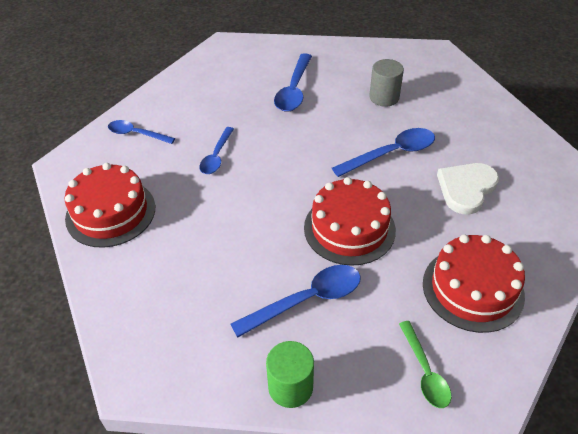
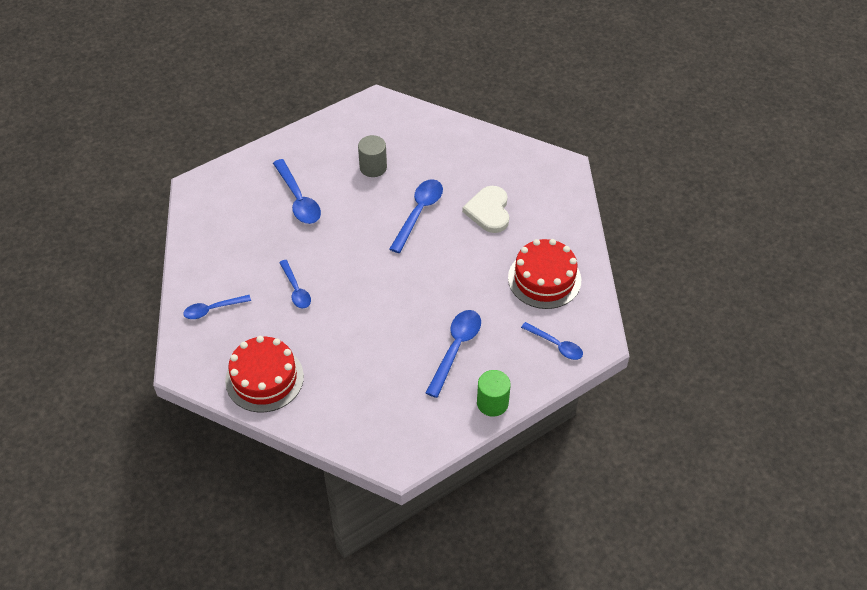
camera: 40 degrees left, 5 degrees up
red cake [304,177,396,266] -> none
green spoon [399,321,451,408] -> blue spoon [521,322,583,360]

